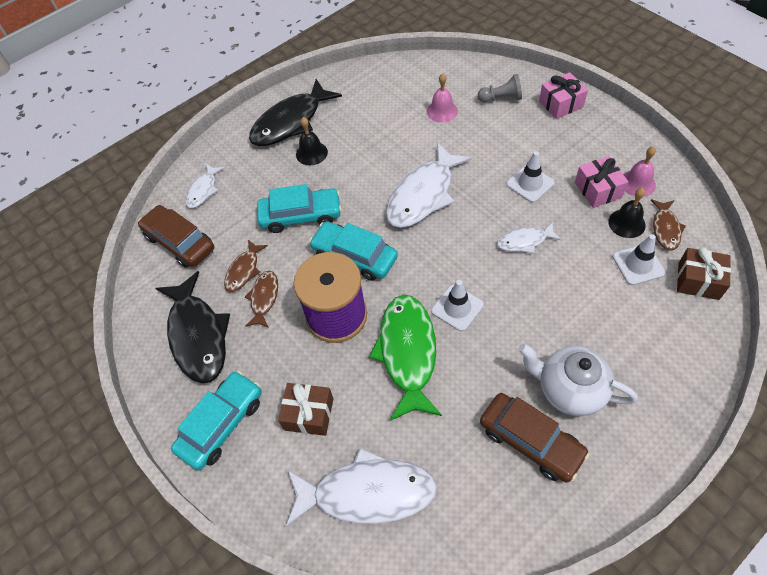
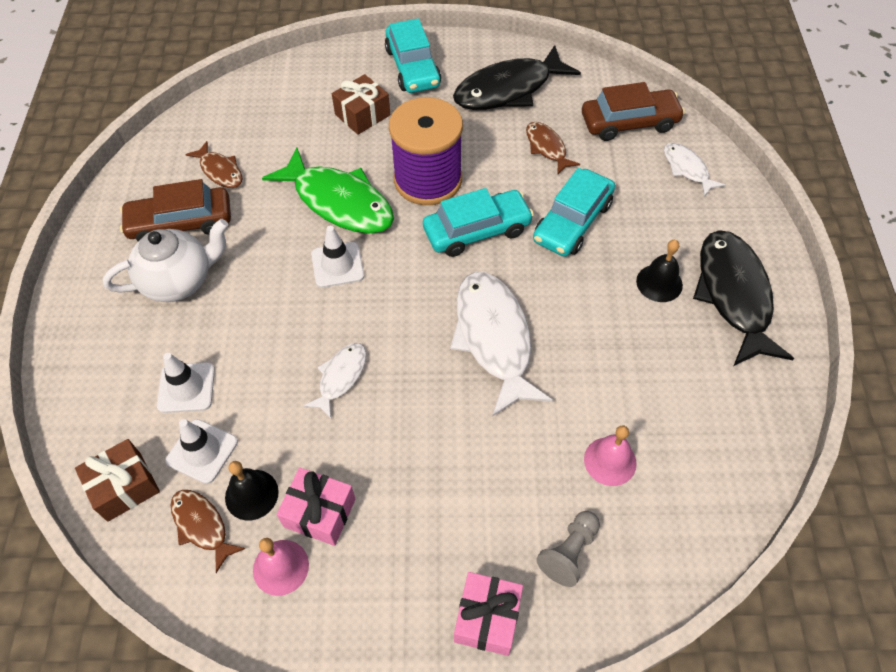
camera: 125 degrees right, 0 degrees up
black fish [155,271,230,383] -> black fish turned 45 degrees counterclockwise [453,45,581,110]
brown fish [245,271,278,328] -> brown fish moved to [185,141,243,188]
white fish [286,448,437,527] -> none
white traffic cone [506,151,555,203] -> white traffic cone moved to [157,353,215,413]

